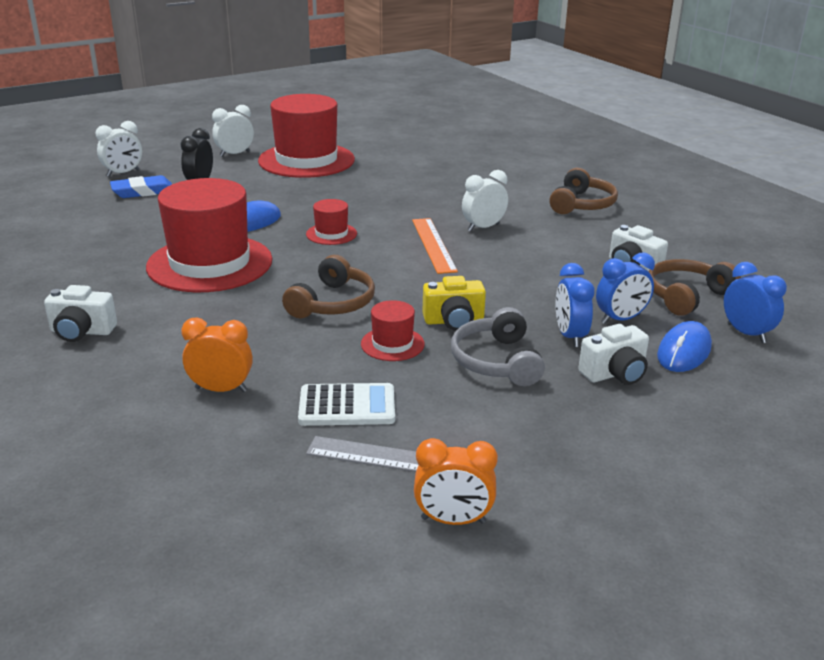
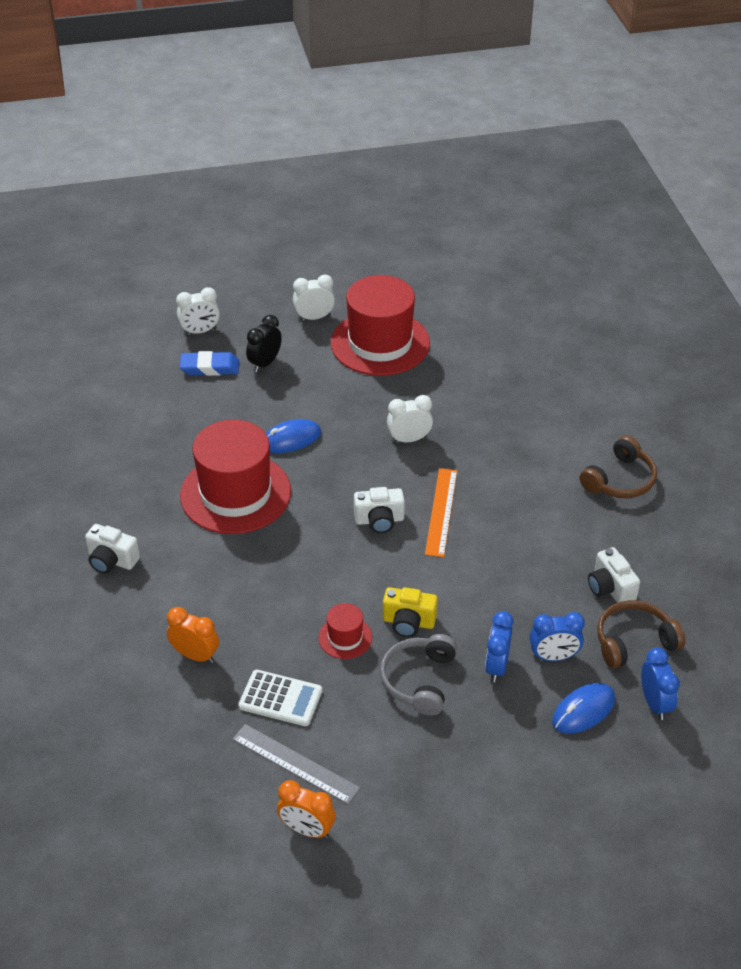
camera: 20 degrees right, 15 degrees up
brown headphones [282,255,375,318] -> none
red hat [306,199,357,245] -> none
white clock [462,170,508,231] -> white clock moved to [387,395,433,443]
white camera [578,324,649,385] -> white camera moved to [354,487,405,533]

